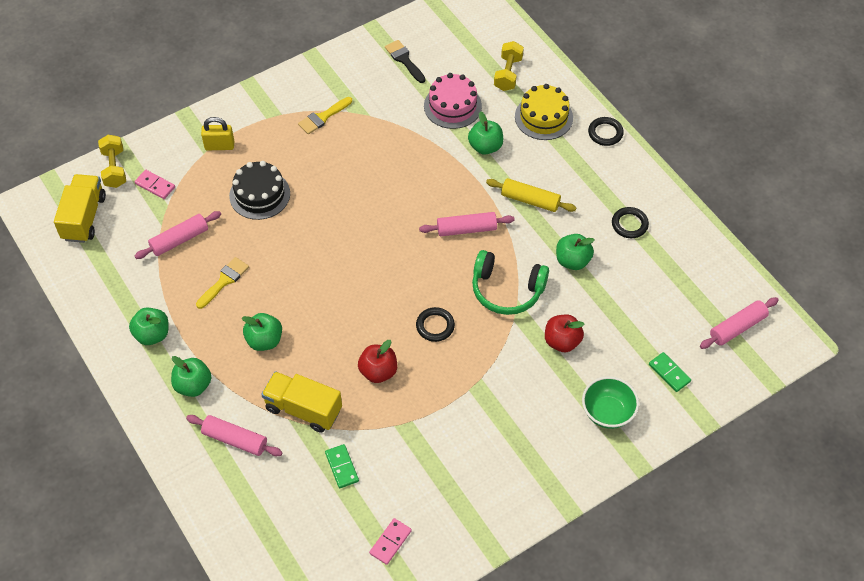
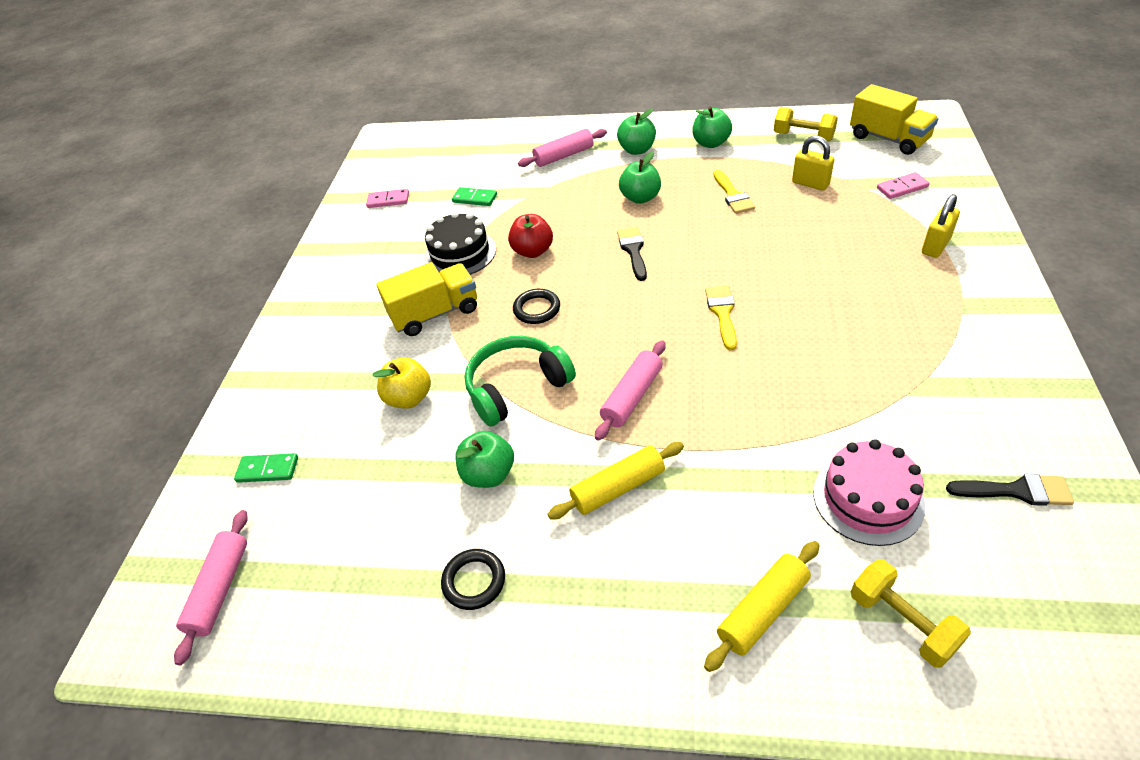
camera: 135 degrees right, 10 degrees down
yellow dumbbell [98,135,126,188] -> yellow dumbbell moved to [774,107,838,141]
pink rolling pin [135,211,221,259] -> yellow padlock [792,136,835,191]
black cake [229,161,290,220] -> black cake moved to [424,211,496,275]
yellow truck [261,371,342,433] -> yellow truck moved to [376,262,477,336]
yellow brush [298,97,352,134] -> yellow brush moved to [705,286,737,350]
pink domino [369,518,412,565] -> pink domino turned 75 degrees counterclockwise [366,189,409,208]
green apple [468,111,503,155] -> none
yellow cake [515,84,573,140] -> yellow rolling pin [704,541,820,672]
red apple [545,315,585,352] -> yellow apple [372,357,431,409]
green bowl [582,376,639,429] -> none
black ring [588,117,624,146] -> none
none -> black brush [617,227,647,281]

